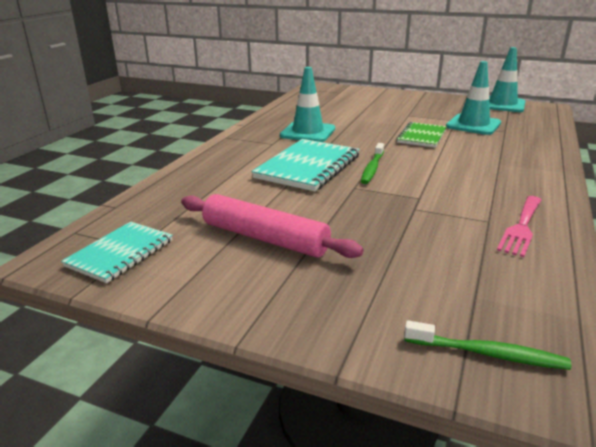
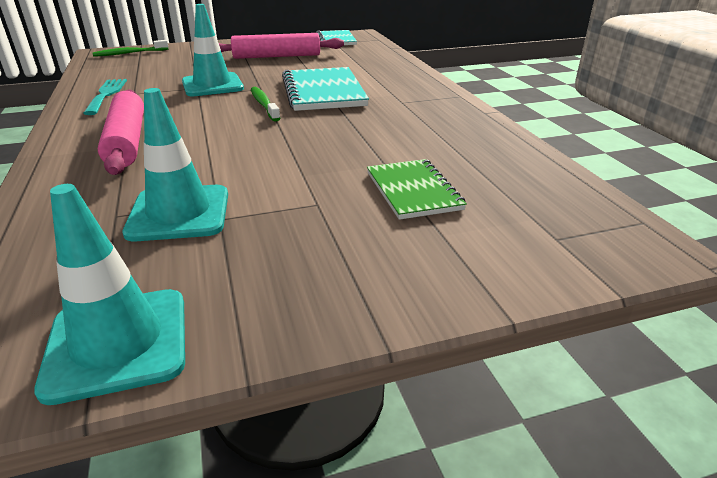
camera: 140 degrees right, 5 degrees up
turquoise traffic cone [280,67,335,142] -> turquoise traffic cone moved to [182,4,244,96]
green notebook [396,122,447,148] -> green notebook moved to [367,159,467,220]
pink fork [497,196,541,257] -> turquoise fork [83,79,127,115]
none -> pink rolling pin [98,89,144,175]

